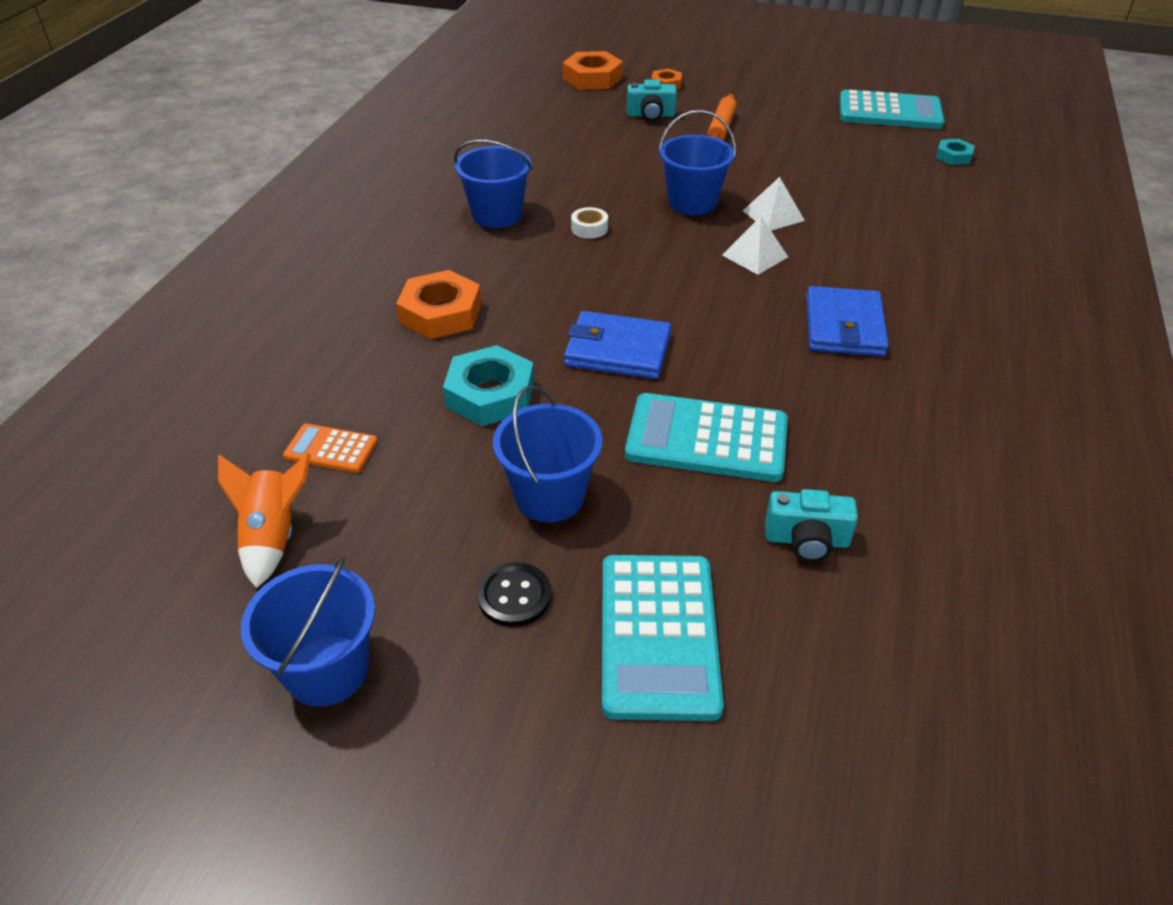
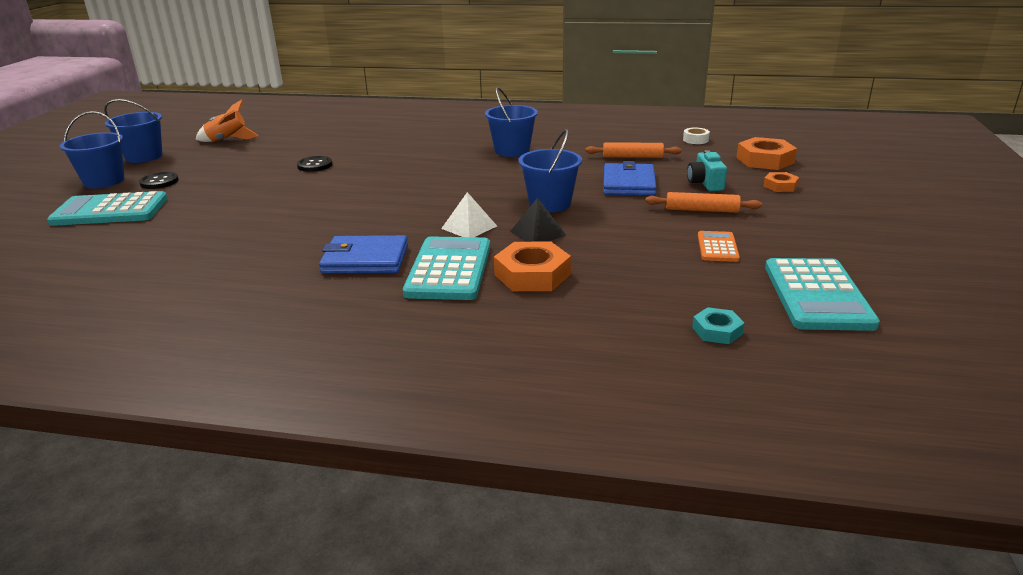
camera: 85 degrees right, 15 degrees down
orange calculator [283,424,378,473] -> orange calculator moved to [698,231,740,262]
orange nut [396,270,482,339] -> orange nut moved to [494,241,571,291]
turquoise nut [443,345,534,426] -> black button [297,156,333,172]
blue bucket [493,386,602,522] -> blue bucket moved to [60,111,125,189]
blue wallet [564,311,671,379] -> blue wallet moved to [603,161,657,196]
white tape [571,207,608,239] -> white tape moved to [683,128,710,144]
turquoise calculator [625,393,788,482] -> turquoise calculator moved to [403,236,490,300]
white pyramid [743,177,805,231] -> black pyramid [510,198,567,242]
turquoise camera [765,489,858,562] -> none
none -> orange rolling pin [586,142,682,158]

